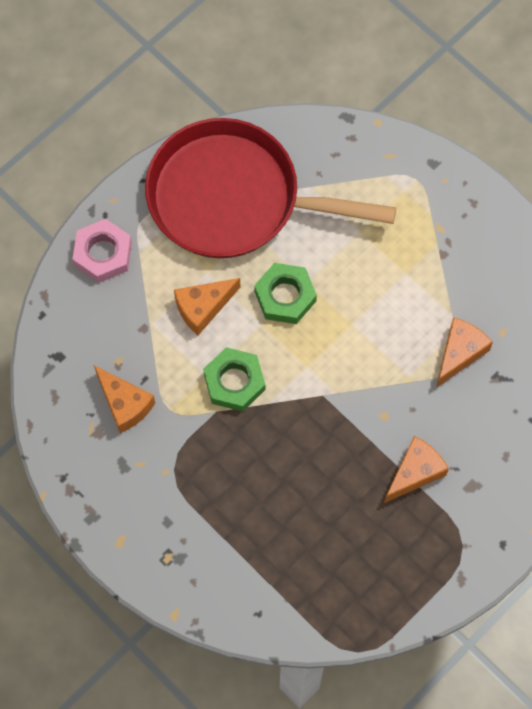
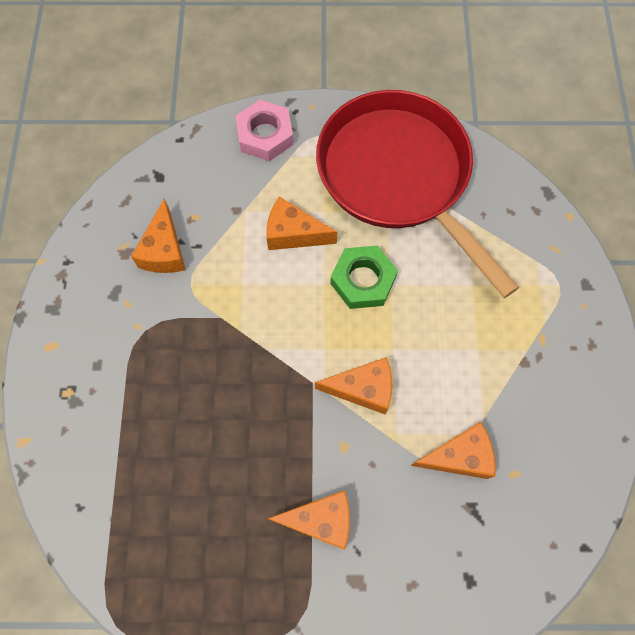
camera: 45 degrees right, 0 degrees up
green nut [203,347,265,412] -> none
none -> orange cheese [315,357,392,414]

